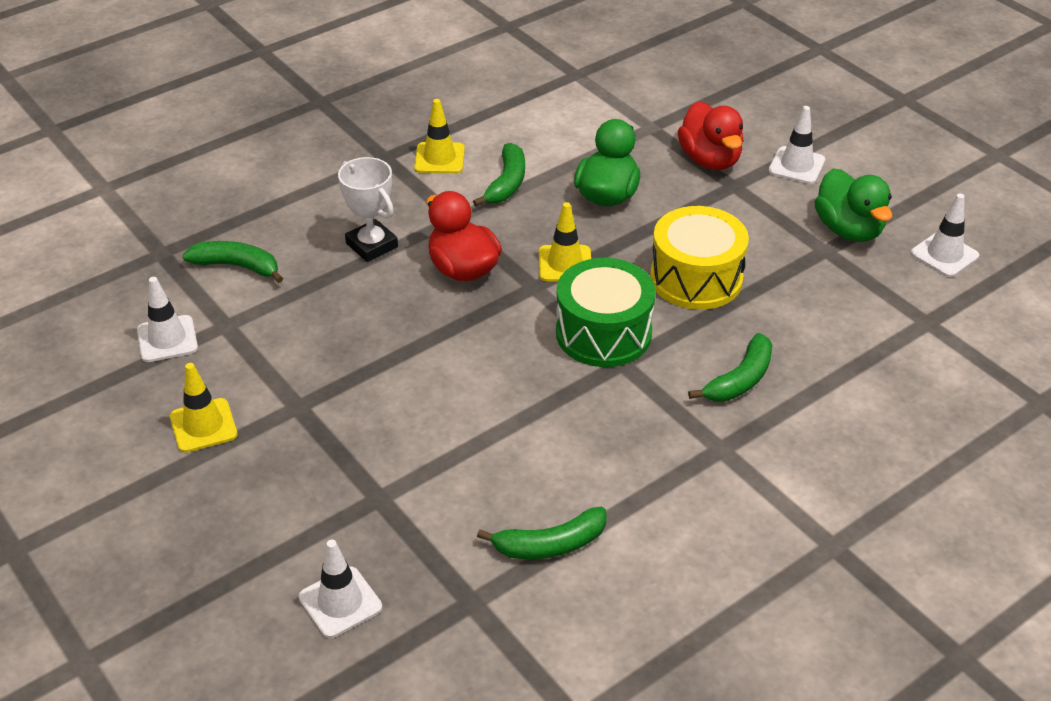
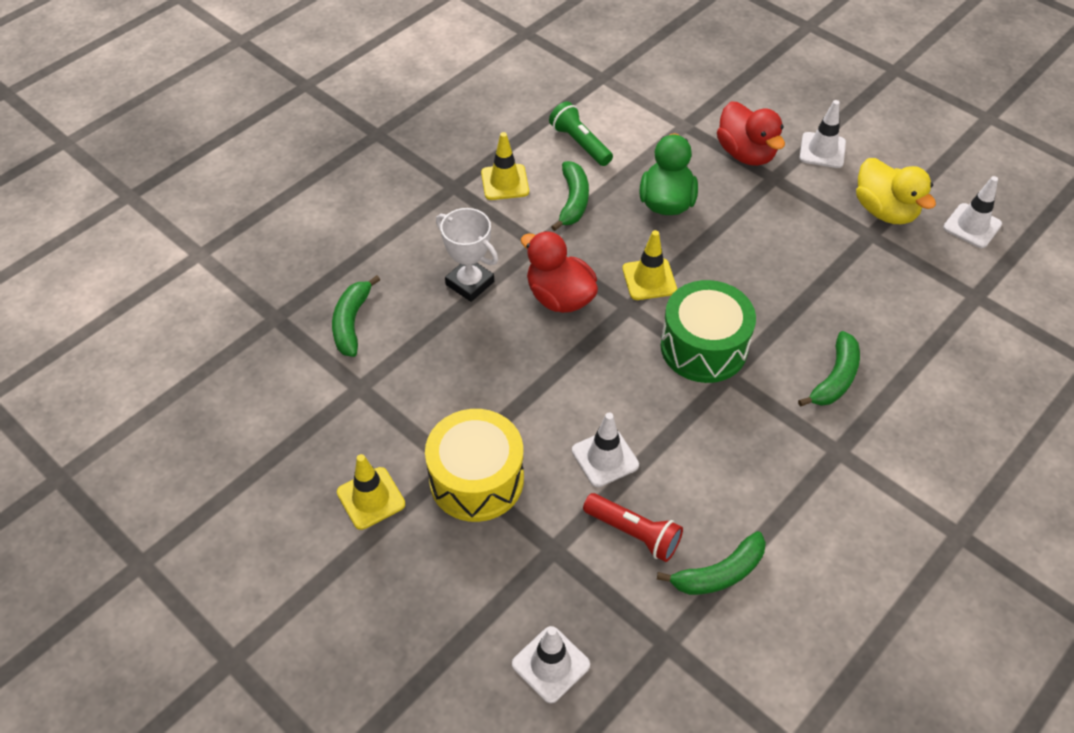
camera: 10 degrees left, 10 degrees up
white traffic cone [137,277,198,362] -> white traffic cone moved to [572,413,639,487]
green banana [182,241,283,283] -> green banana turned 90 degrees counterclockwise [332,275,380,357]
yellow drum [650,206,749,310] -> yellow drum moved to [425,409,524,522]
green duck [815,168,892,242] -> yellow duck [856,158,936,224]
none -> green flashlight [549,101,613,166]
none -> red flashlight [583,493,683,562]

